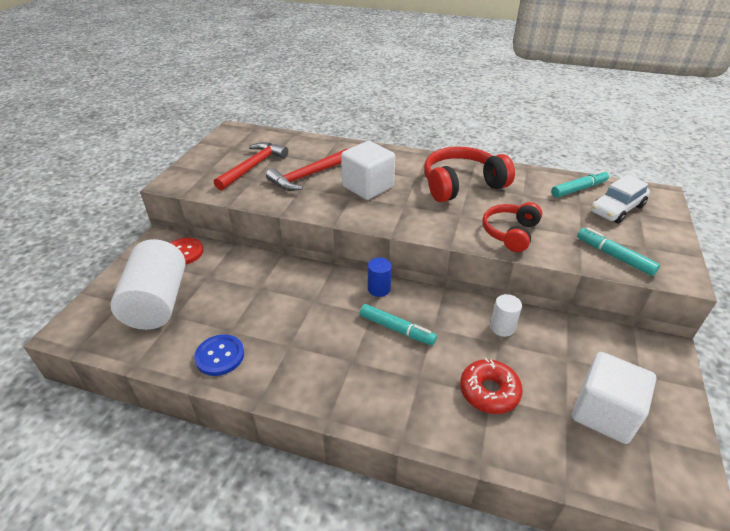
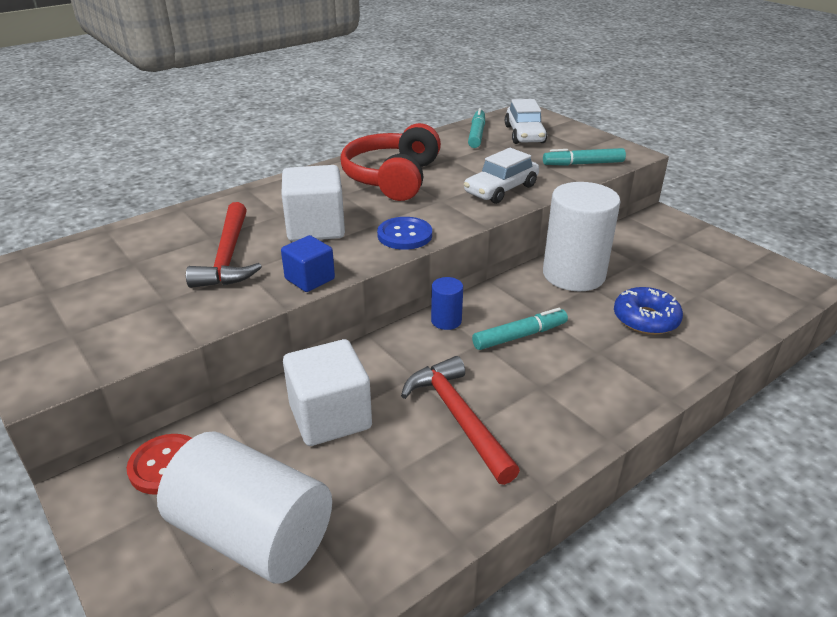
camera: 55 degrees left, 5 degrees down
blue button [194,334,244,376] -> blue button moved to [377,217,432,250]
red hammer [214,142,288,191] -> red hammer moved to [401,356,520,485]
red donut [460,358,523,414] -> blue donut [614,287,683,335]
red headphones [482,202,542,252] -> white car [464,148,539,204]
white cylinder [490,294,522,337] -> white cylinder [543,182,621,291], size x2.23
white cube [572,352,657,444] -> white cube moved to [283,339,372,446]
none -> blue cube [281,235,335,292]

